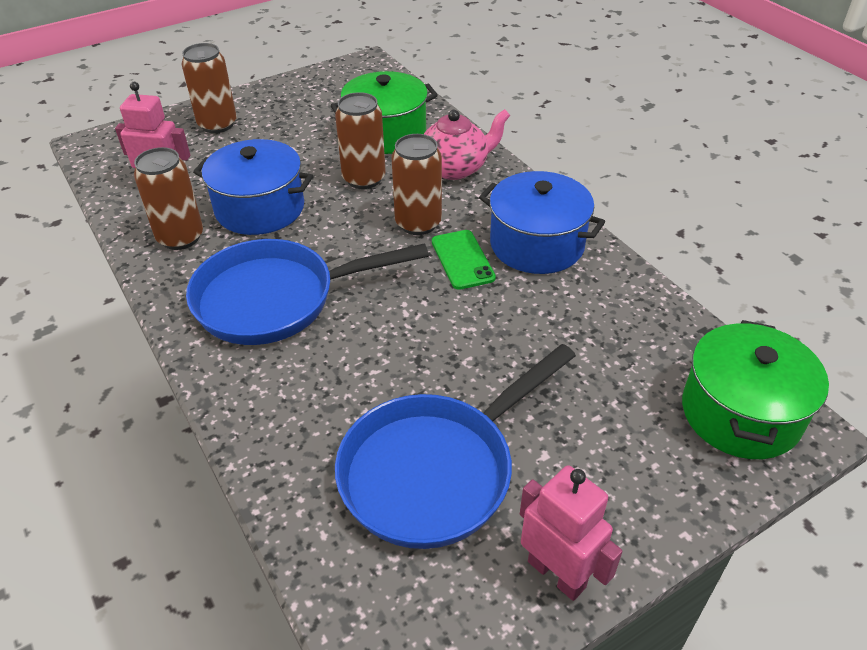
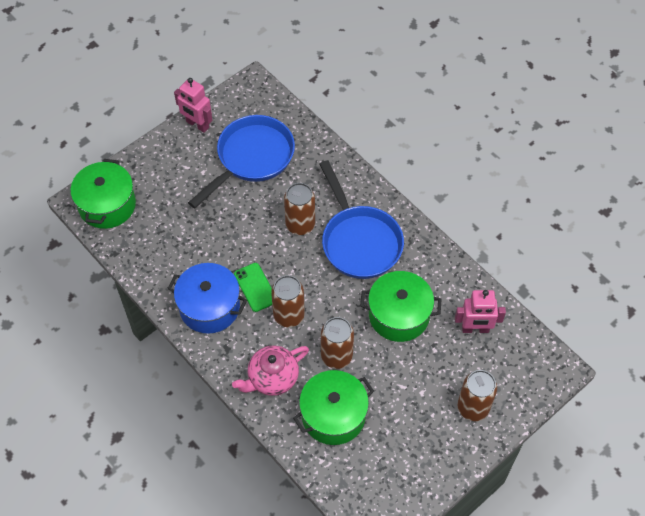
camera: 170 degrees right, 15 degrees up
brown can [134,147,203,250] -> brown can moved to [284,183,315,235]
blue pan [186,239,429,345] -> blue pan turned 90 degrees clockwise [319,160,404,279]
blue pot [193,139,313,235] -> green pot [360,271,442,342]

